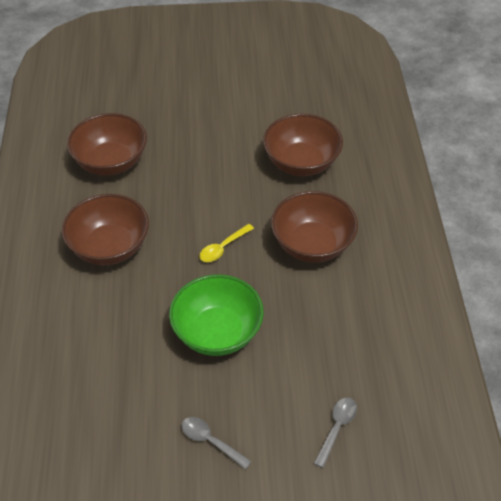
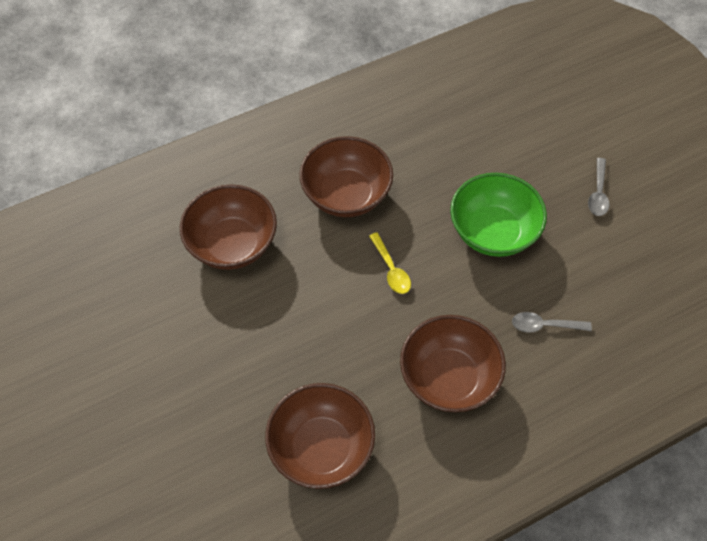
camera: 115 degrees left, 10 degrees up
yellow spoon [200,224,254,262] -> yellow spoon turned 45 degrees clockwise [369,232,411,294]
grey spoon [314,398,357,468] -> grey spoon moved to [512,312,592,333]

